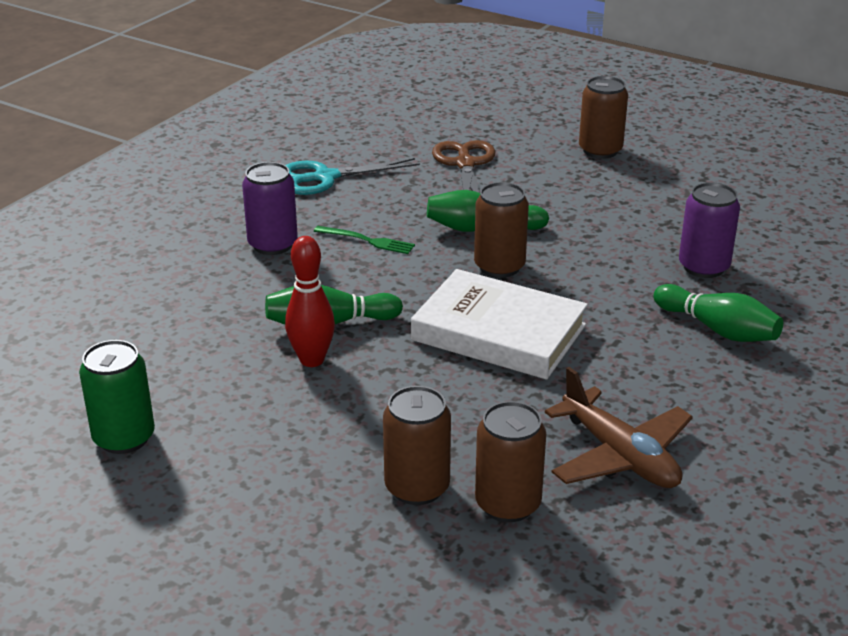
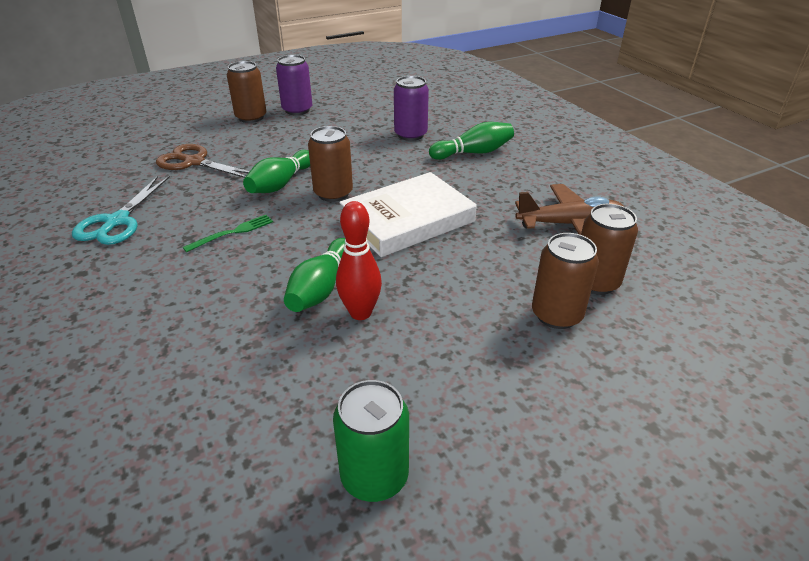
camera: 60 degrees left, 5 degrees up
purple can [242,162,298,255] -> purple can moved to [276,55,312,115]

